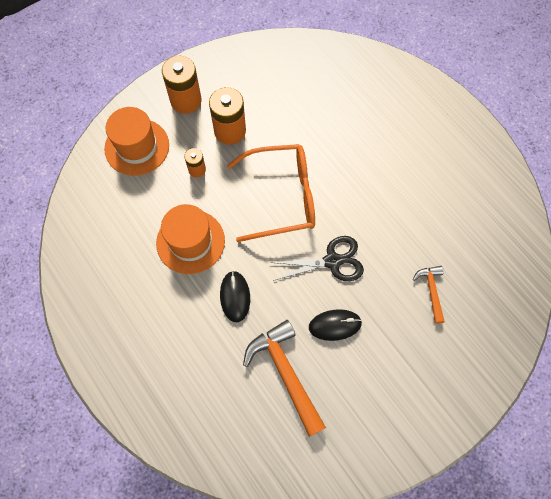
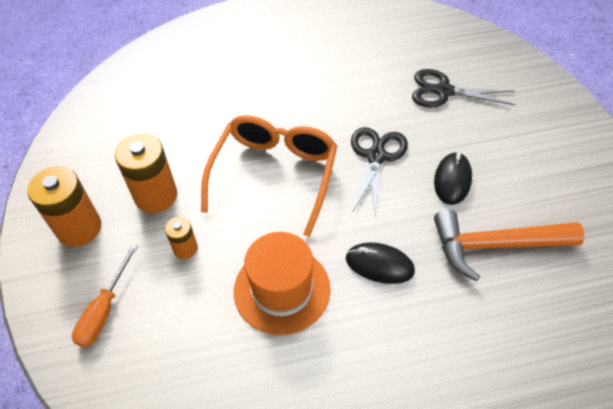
camera: 65 degrees left, 15 degrees down
orange hat [104,107,169,176] -> orange screwdriver [72,244,138,347]
orange hammer [413,266,445,324] -> black scissors [412,69,515,107]

